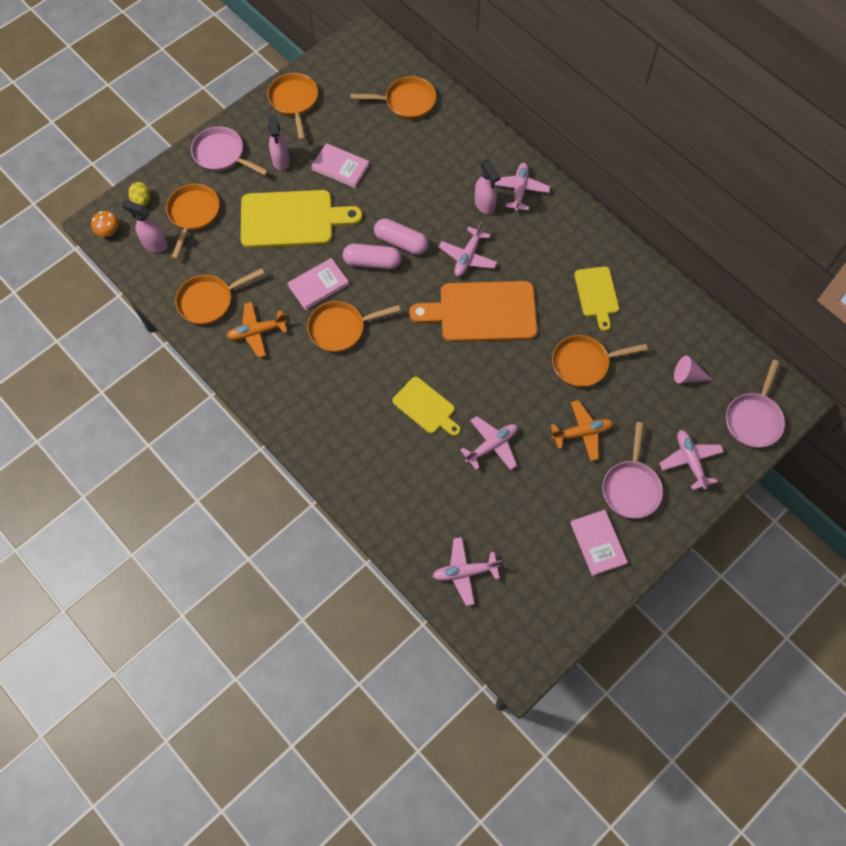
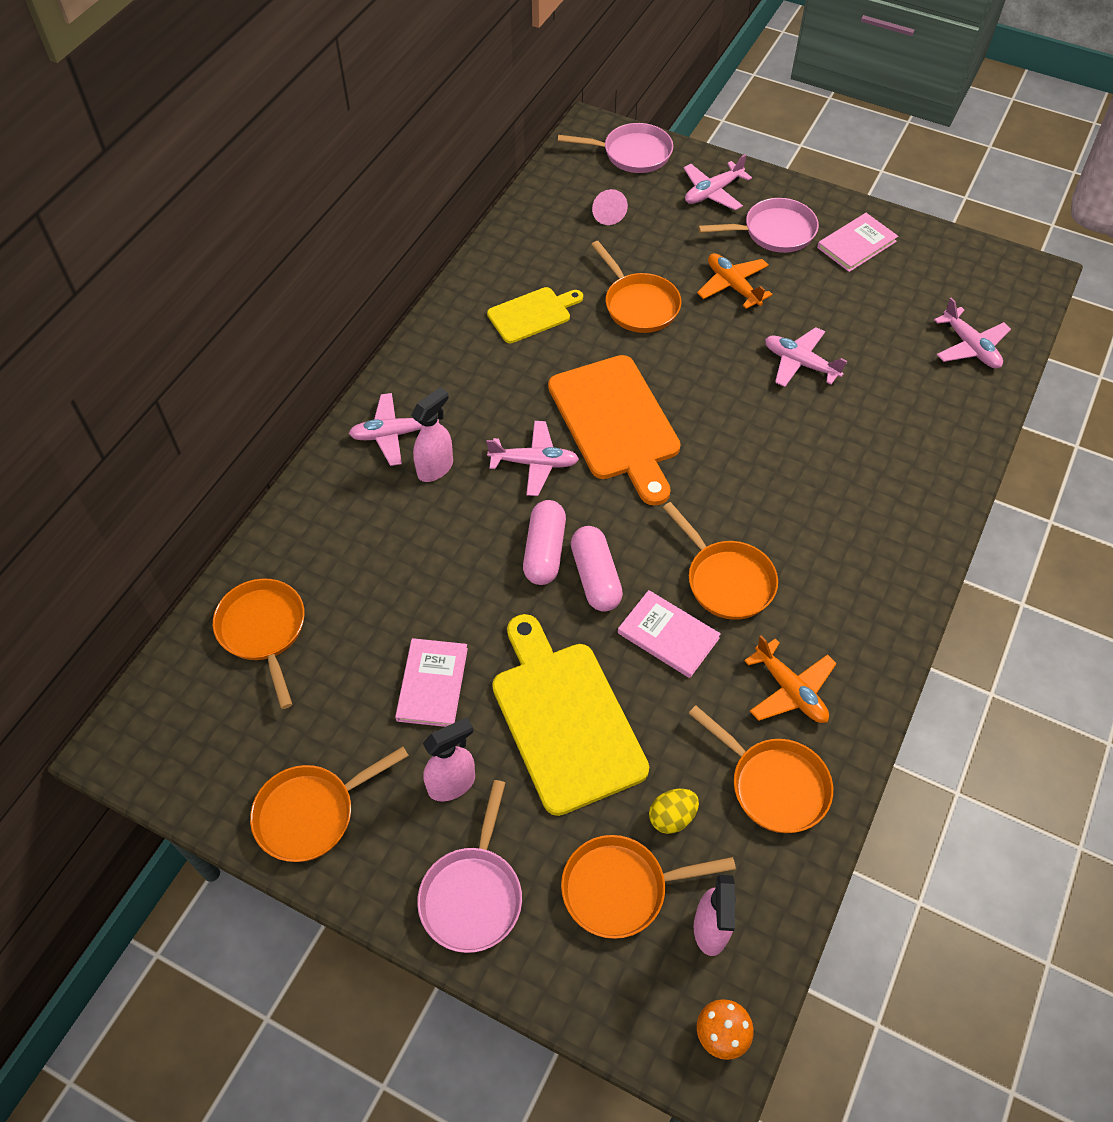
camera: 110 degrees left, 10 degrees down
yellow egg [128,182,150,206] -> yellow egg moved to [649,789,699,834]
yellow cutting board [392,377,461,436] -> none

